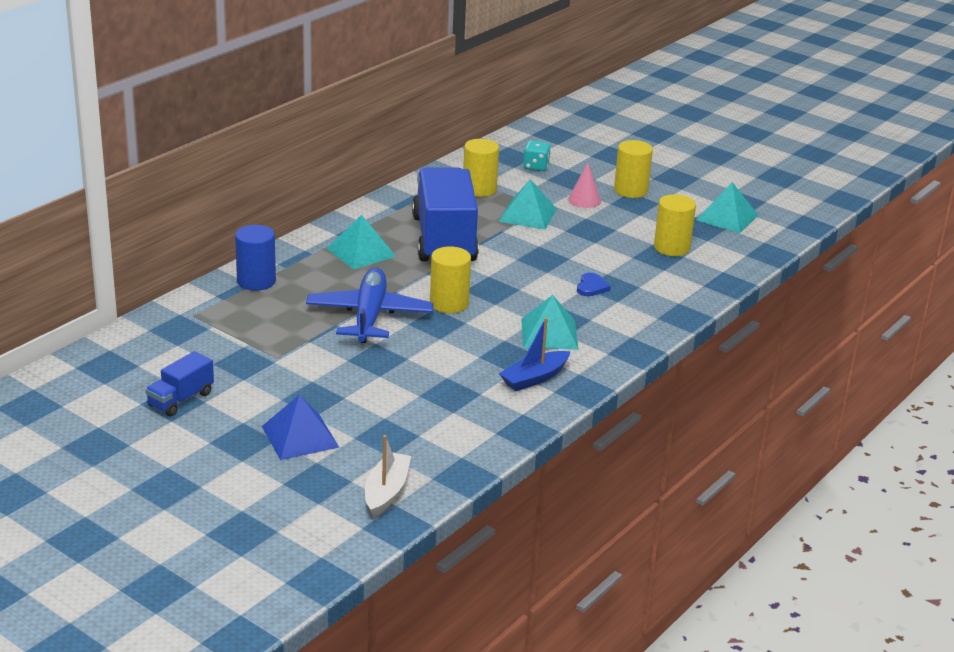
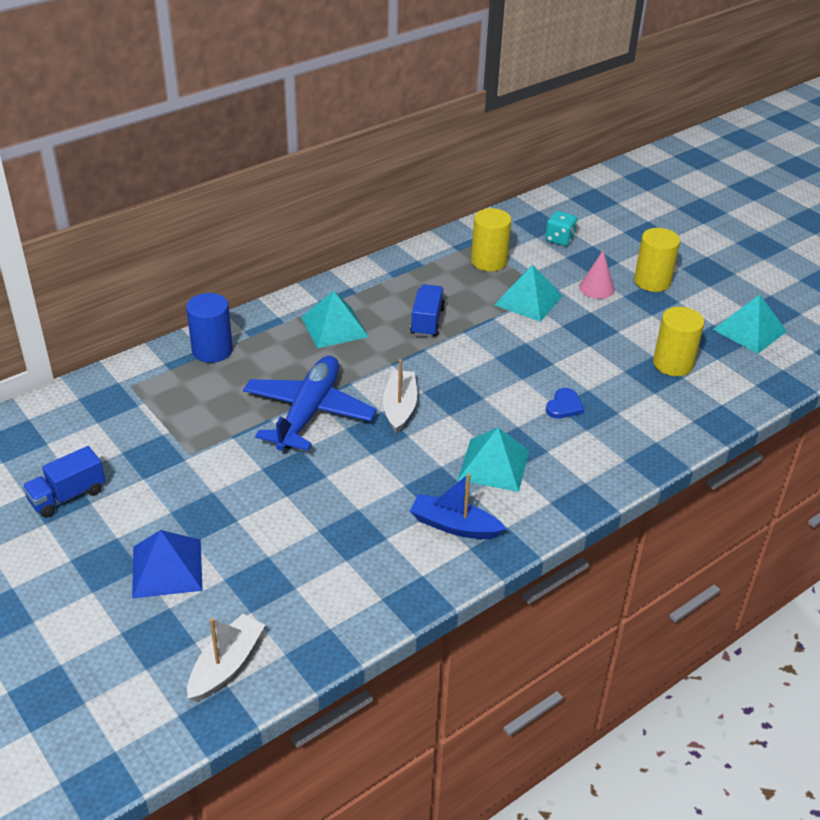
camera: 15 degrees right, 10 degrees up
blue truck [412,167,479,261] -> blue truck [410,284,445,337], size x0.45
yellow cylinder [430,246,471,313] -> white boat [383,359,417,434]
blue boat [499,317,570,391] -> blue boat turned 45 degrees clockwise [410,473,506,539]

